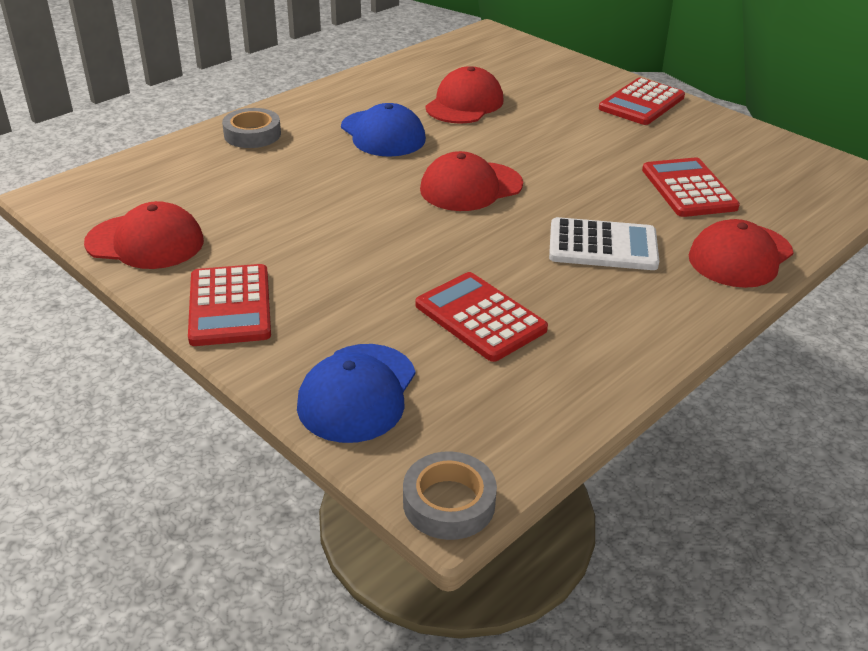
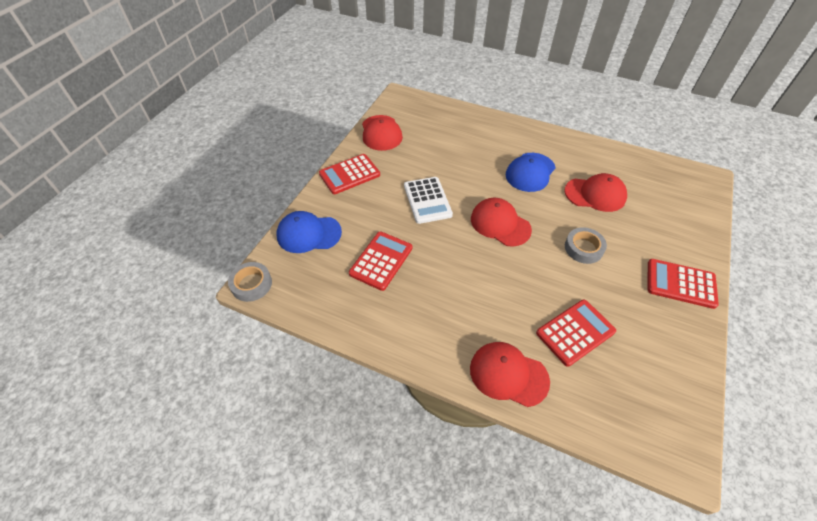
camera: 70 degrees right, 15 degrees up
grey tape [222,108,281,148] -> grey tape moved to [565,227,607,264]
white calculator [549,217,659,270] -> white calculator moved to [404,177,453,224]

